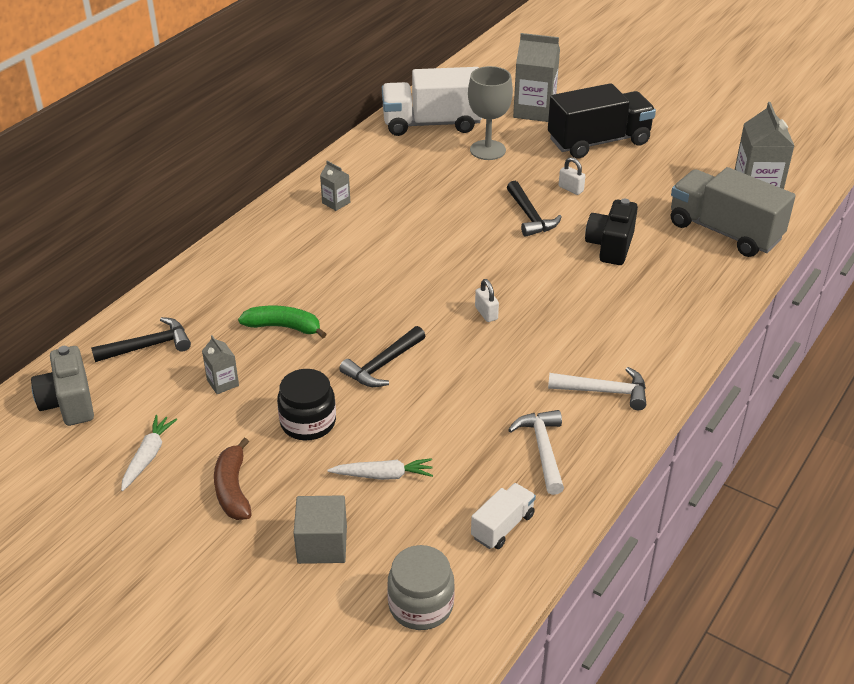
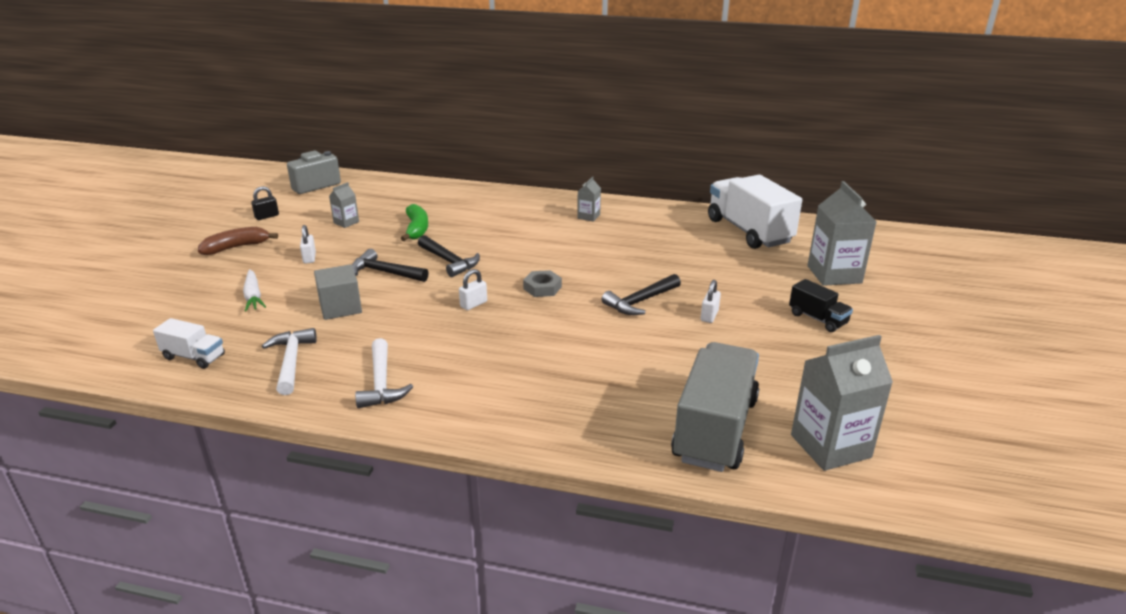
camera: 70 degrees right, 10 degrees down
black hammer [91,317,191,362] -> black hammer moved to [418,235,480,277]
white carrot [121,415,177,491] -> black padlock [251,186,279,220]
black jar [277,369,336,440] -> white padlock [300,225,316,264]
grey cube [294,495,347,564] -> grey cube moved to [314,264,362,320]
grey jar [387,545,455,630] -> none
grey goblet [468,66,513,160] -> none
white hammer [508,410,564,495] -> white hammer turned 75 degrees counterclockwise [262,328,317,395]
black truck [548,83,656,159] -> black truck [789,279,853,332], size x0.49
black camera [585,199,638,265] -> none
none -> grey nut [523,270,562,297]

